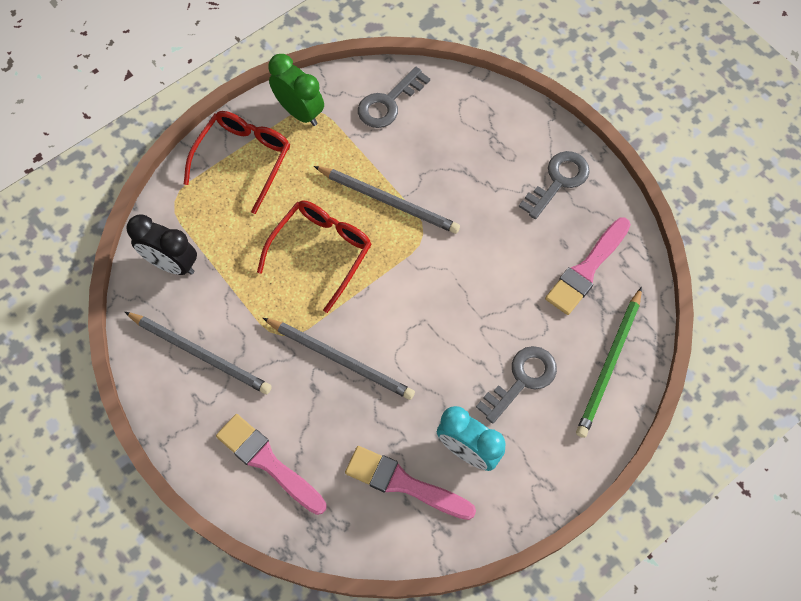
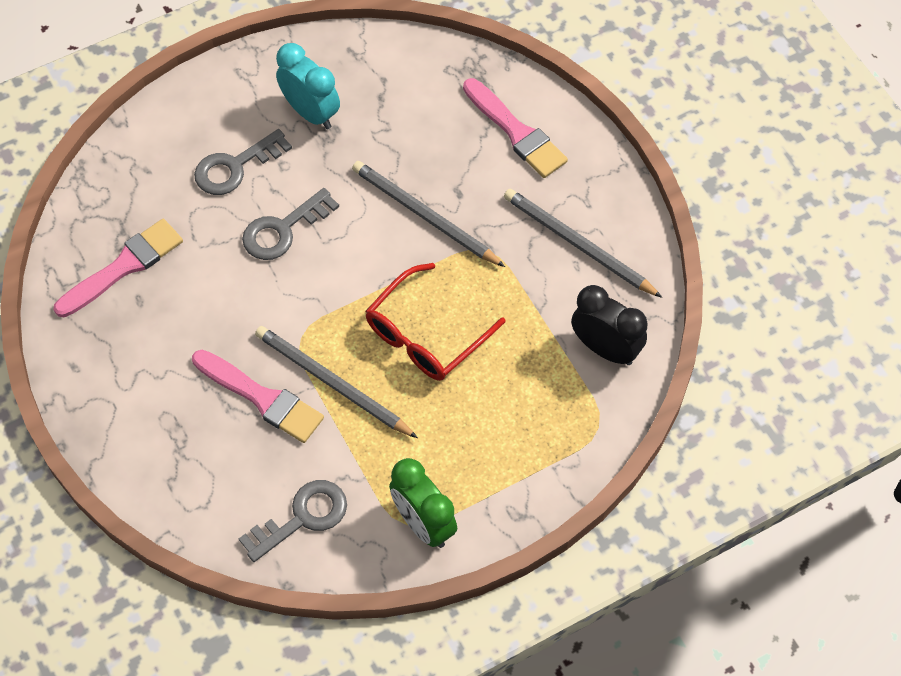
camera: 170 degrees left, 5 degrees down
red glasses [184,111,290,214] -> none
pink brush [345,446,476,520] -> pink brush moved to [192,350,324,443]
grey key [519,151,590,219] -> grey key moved to [242,188,339,260]
green pencil [576,287,642,438] -> none

